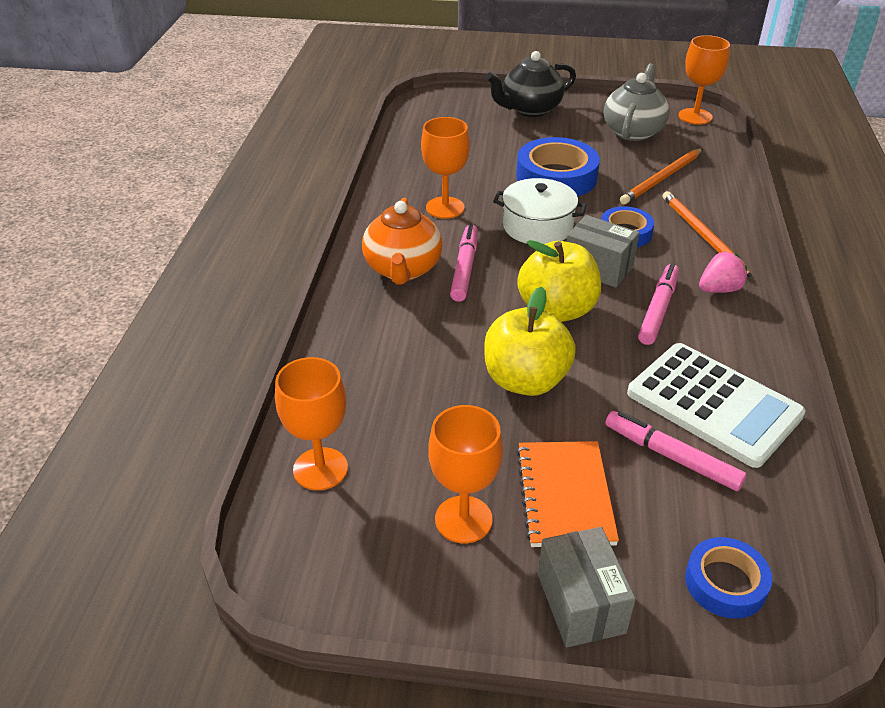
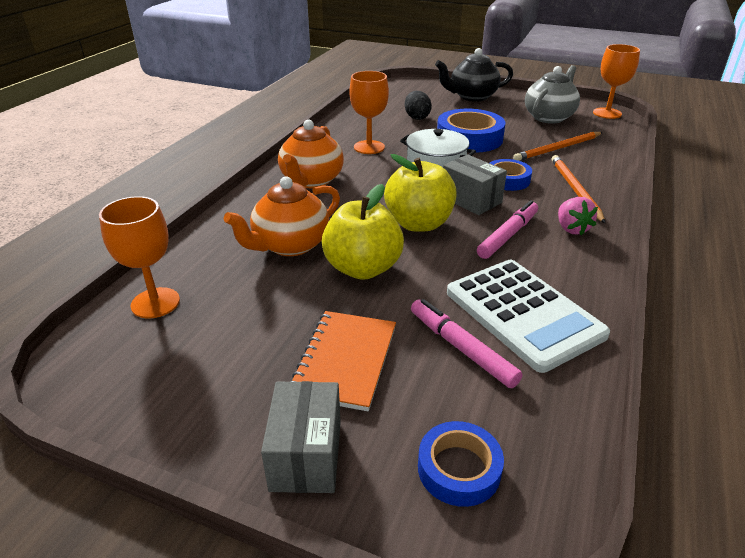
camera: 15 degrees right, 5 degrees down
orange goblet [428,405,503,543] -> none
pink marker [450,224,478,302] -> none
pink strawberry [699,252,748,293] -> pink strawberry turned 90 degrees clockwise [558,197,598,235]
none -> orange teapot [223,177,340,256]
none -> black egg [405,91,432,120]

